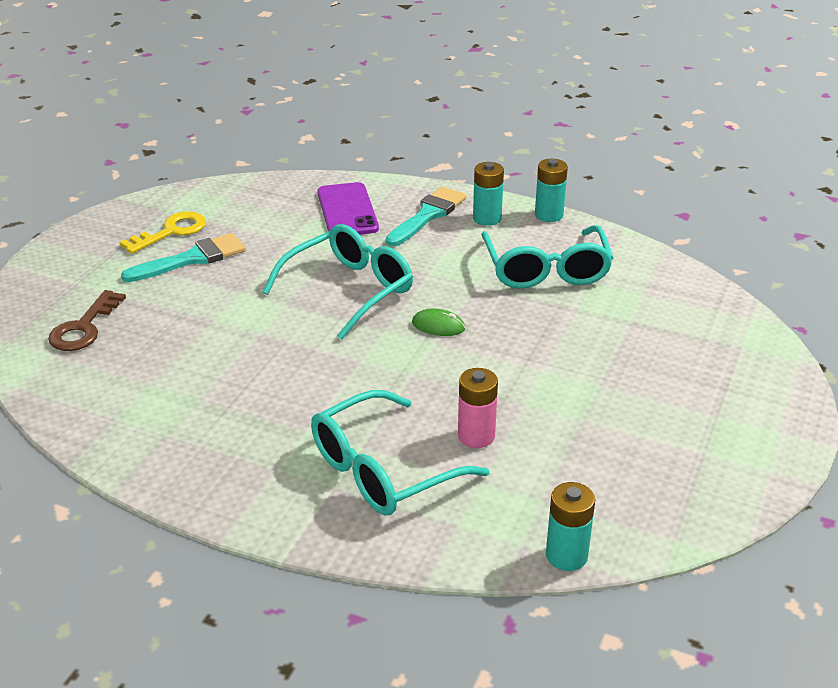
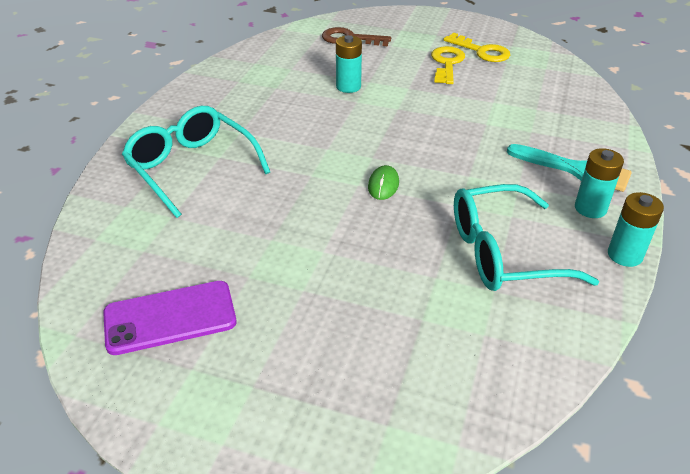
camera: 85 degrees right, 5 degrees up
turquoise brush [121,233,246,282] -> yellow key [431,46,465,84]
turquoise glasses [263,224,413,340] -> none
purple phone [317,182,379,235] -> purple phone moved to [103,281,237,355]
pink battery [458,368,498,448] -> none
turquoise battery [546,482,595,571] -> turquoise battery moved to [336,35,362,93]

